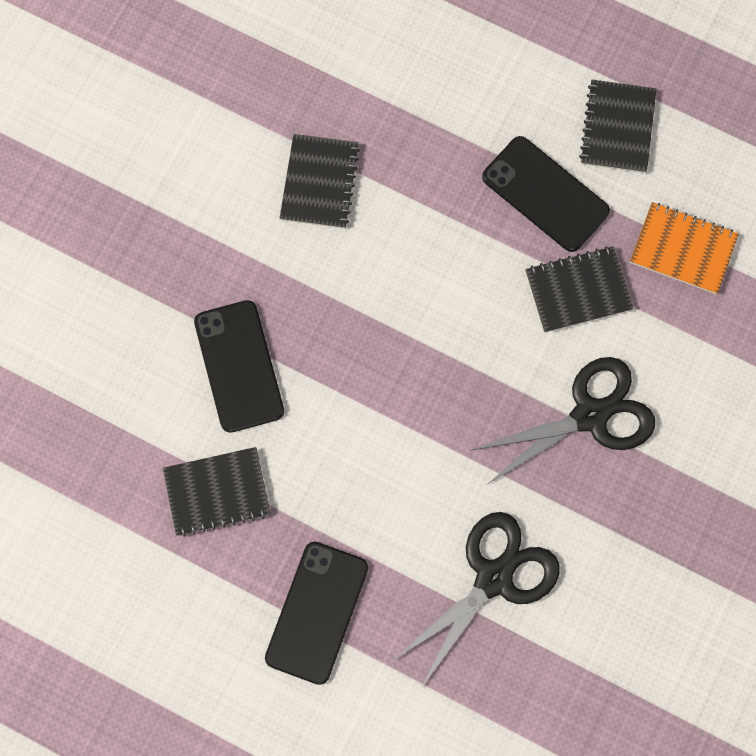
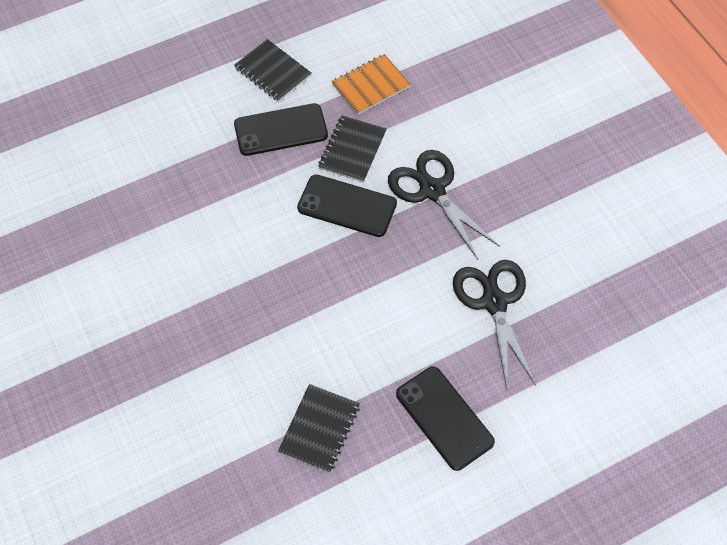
camera: 55 degrees left, 15 degrees down
black phone [194,300,284,433] -> black phone moved to [297,174,397,237]
black notebook [280,134,360,229] -> none
black scissors [472,357,655,484] -> black scissors turned 45 degrees counterclockwise [388,150,500,259]

